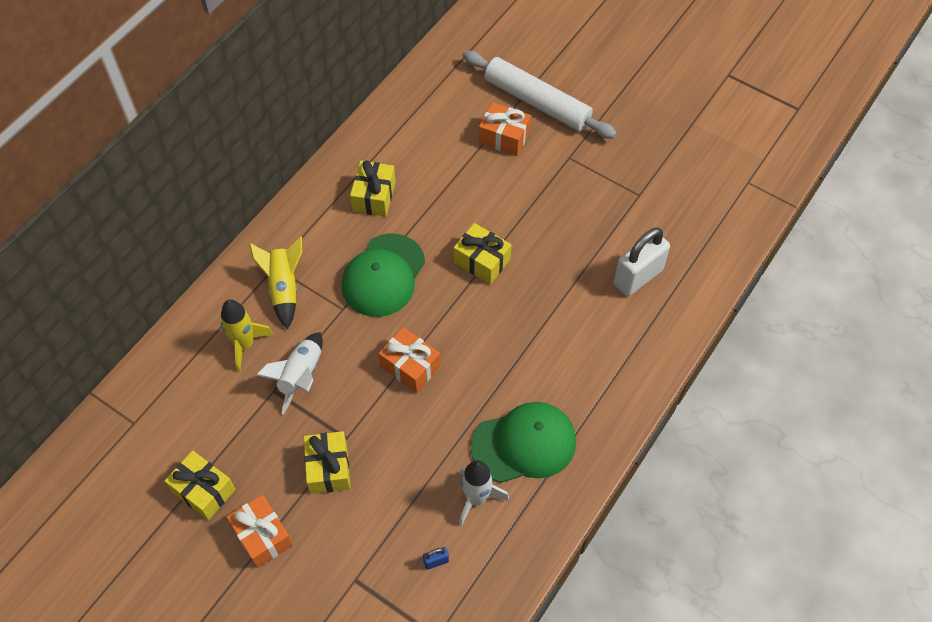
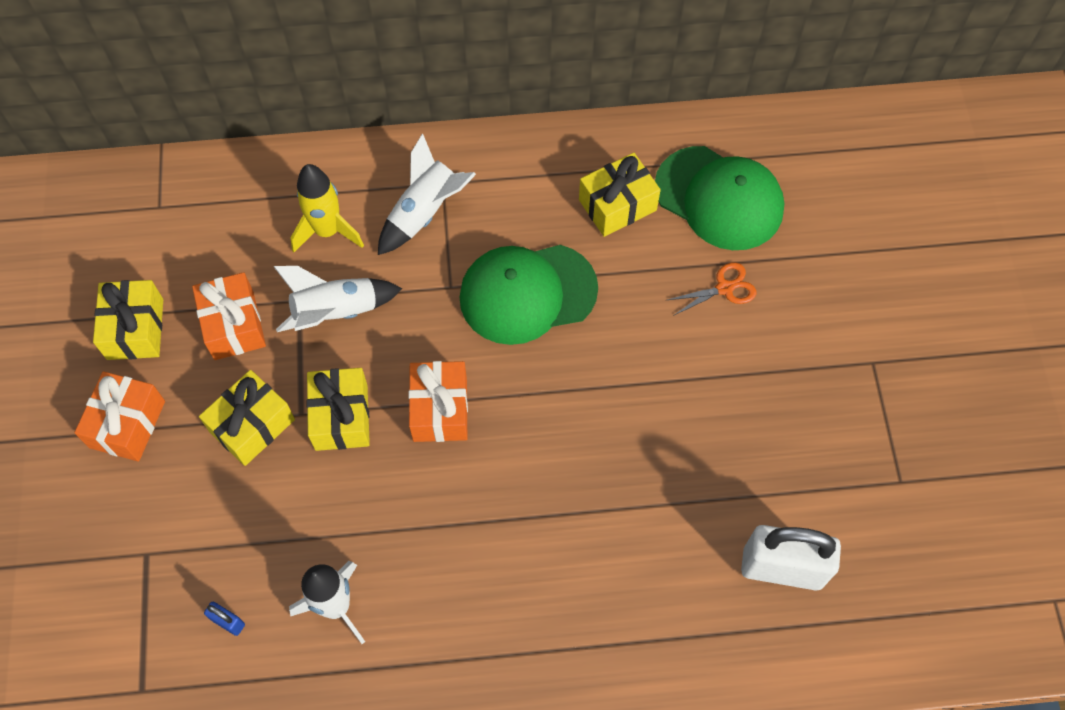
camera: 50 degrees right, 5 degrees up
yellow rocket [249,236,302,330] -> white rocket [378,133,476,255]
yellow gift [454,223,511,284] -> yellow gift moved to [306,368,370,451]
white rolling pin [463,51,617,139] -> none
green cap [471,402,576,483] -> green cap moved to [655,146,784,250]
orange gift [479,102,531,156] -> orange gift moved to [192,272,266,360]
none -> orange scissors [667,262,756,316]

